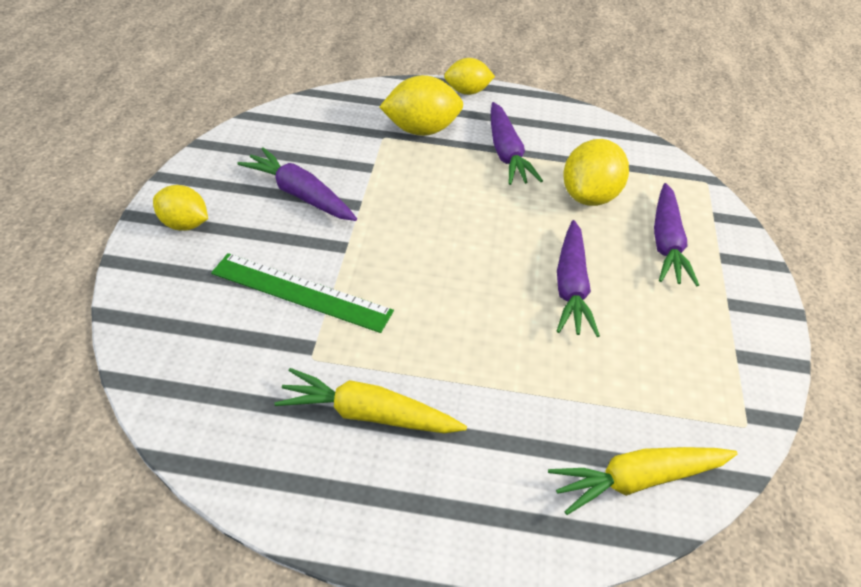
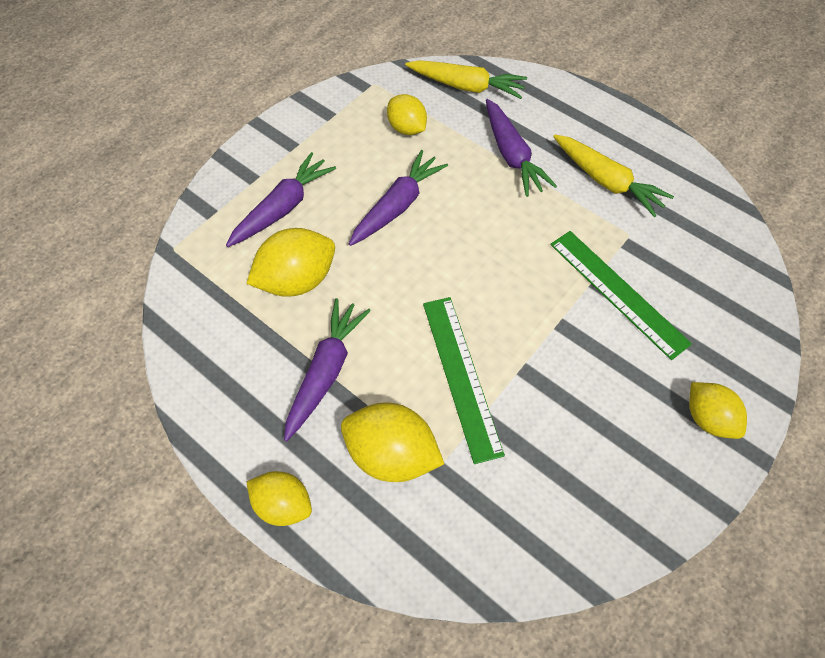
camera: 145 degrees left, 15 degrees up
purple carrot [237,147,357,221] -> purple carrot moved to [486,99,557,197]
none -> yellow lemon [387,94,427,135]
none -> green ruler [423,297,505,464]

